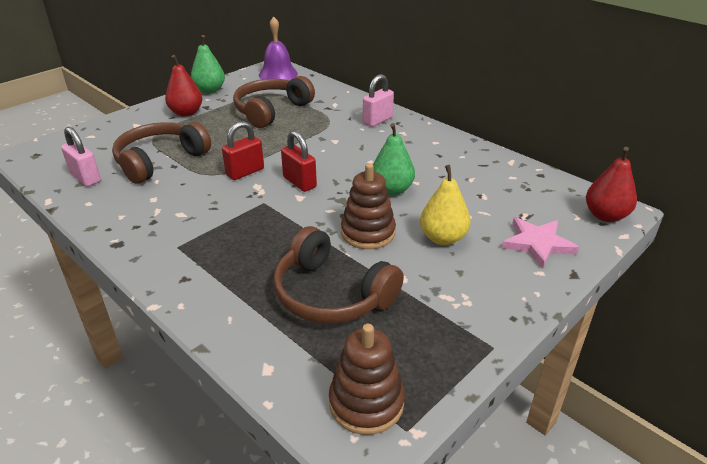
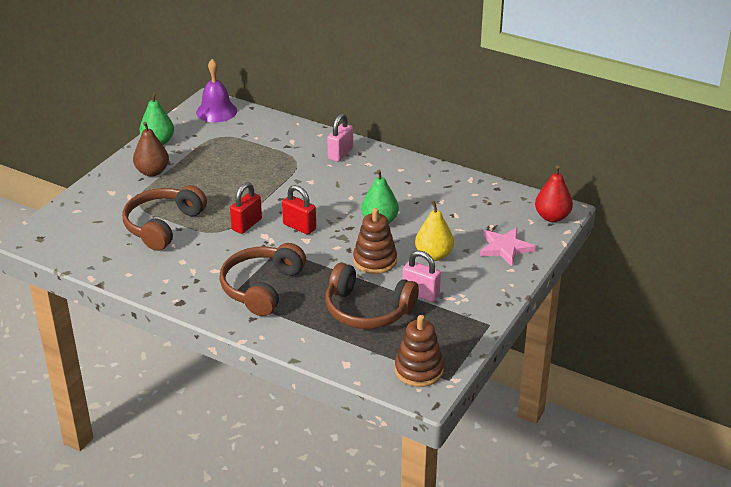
camera: 15 degrees left, 0 degrees up
pink padlock [61,126,101,187] -> pink padlock moved to [403,250,441,302]
red pear [165,55,202,117] -> brown pear [133,122,169,176]
brown headphones [233,76,315,128] -> brown headphones moved to [219,243,306,316]

